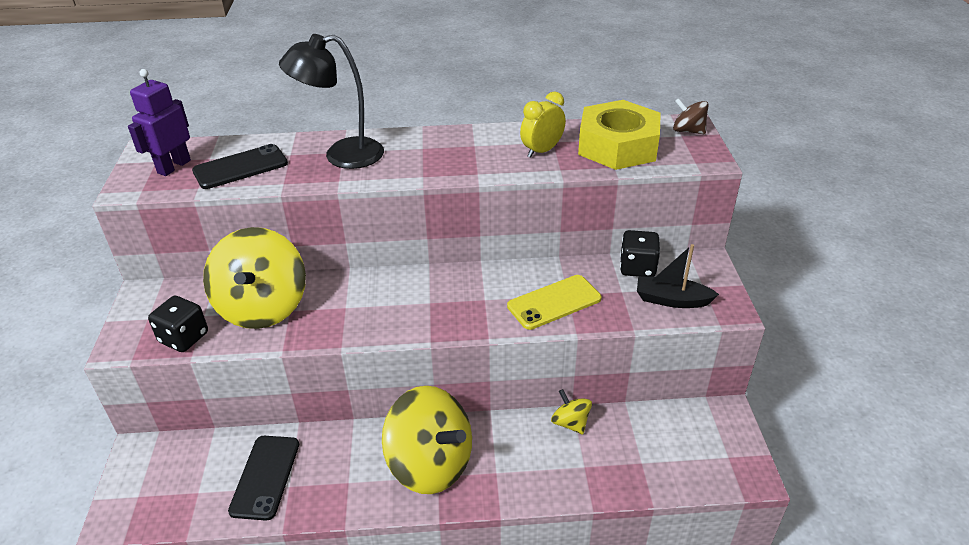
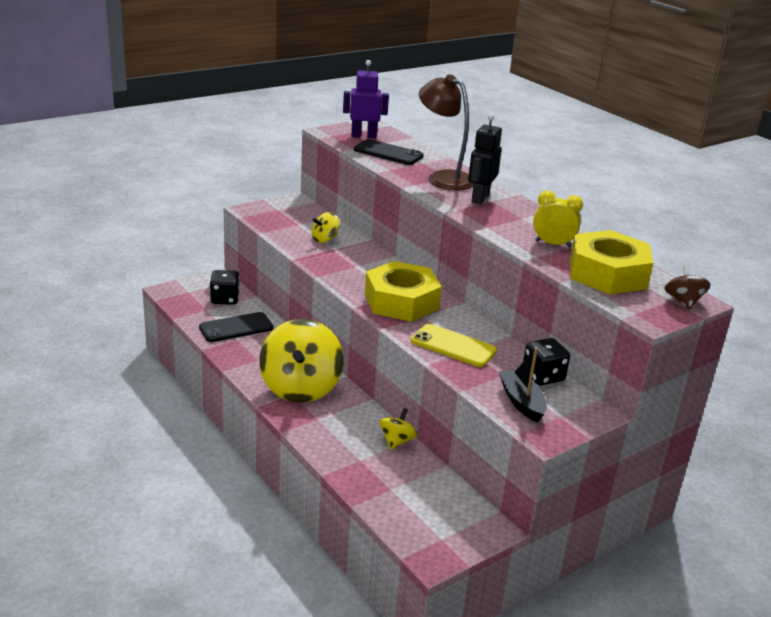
camera: 55 degrees right, 10 degrees down
black dice [148,296,208,352] -> black dice moved to [210,270,240,305]
yellow spinning top [203,227,306,329] -> yellow spinning top [311,212,339,243], size x0.46
black lamp [279,34,384,169] -> brown lamp [419,74,474,190]
none -> yellow nut [365,261,442,322]
none -> black robot [468,114,502,204]

